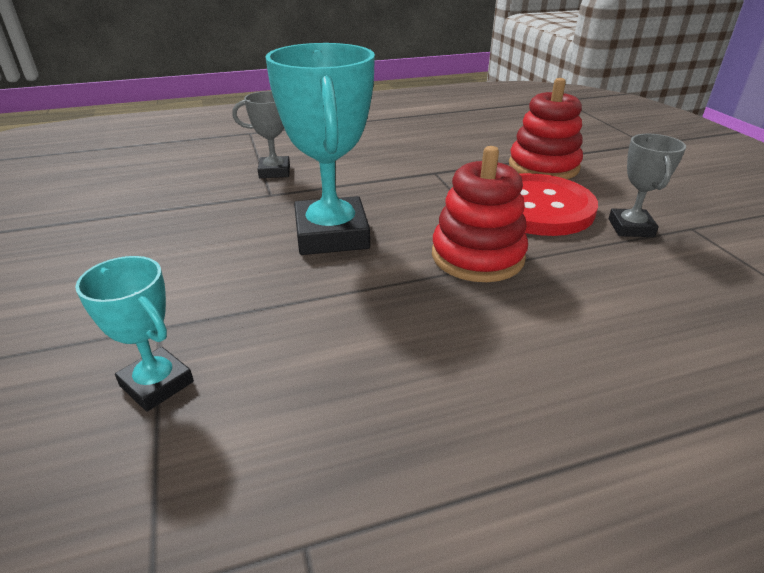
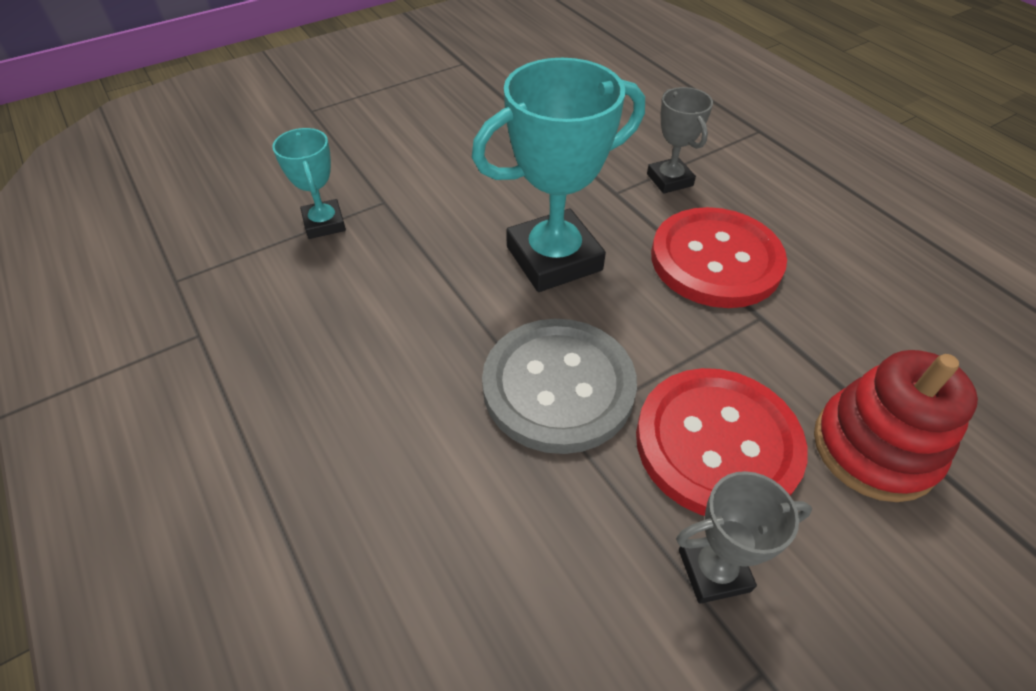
camera: 75 degrees right, 15 degrees up
turquoise trophy [75,256,194,412] -> turquoise trophy turned 45 degrees counterclockwise [273,128,346,239]
red stacking toy [432,146,528,282] -> grey button [482,319,637,454]
none -> red button [651,207,787,308]

